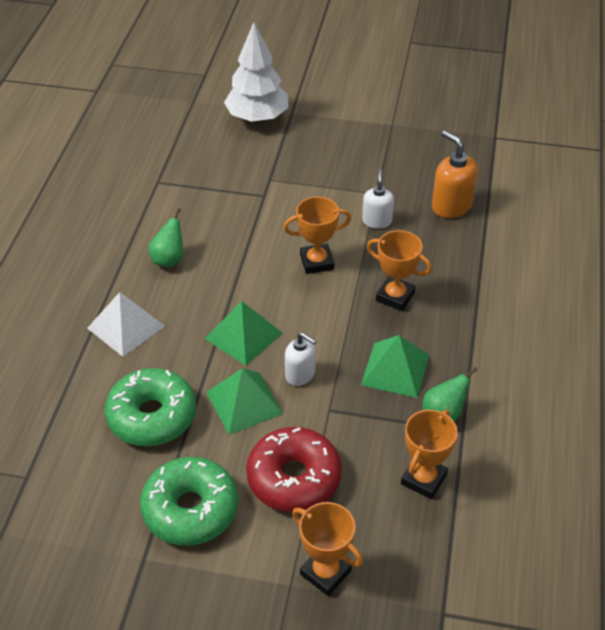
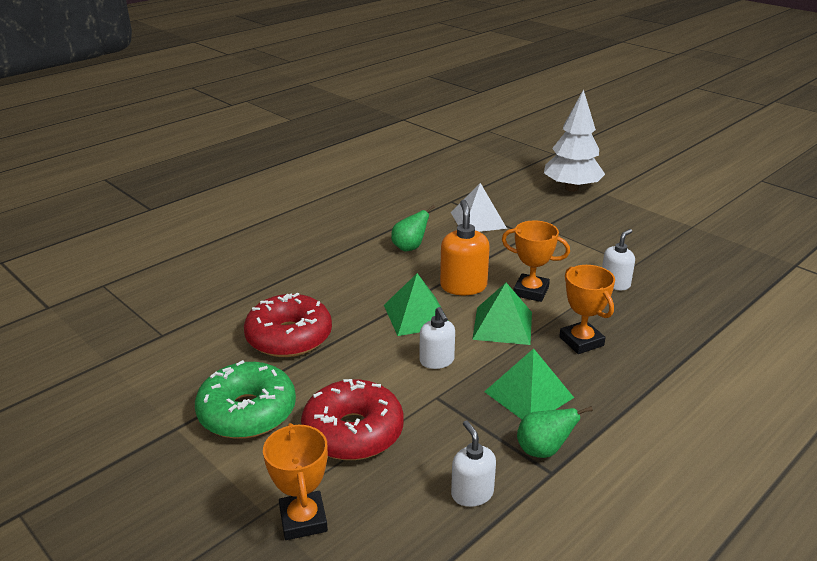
camera: 35 degrees right, 15 degrees down
white pyramid [87,292,165,357] -> white pyramid moved to [451,183,507,232]
green donut [105,368,196,446] -> red donut [244,292,332,357]
green pyramid [206,368,283,435] -> green pyramid moved to [472,283,532,345]
orange trophy [401,410,458,499] -> white soap dispenser [451,420,496,507]
orange soap dispenser [432,131,478,218] -> orange soap dispenser moved to [440,200,490,295]

